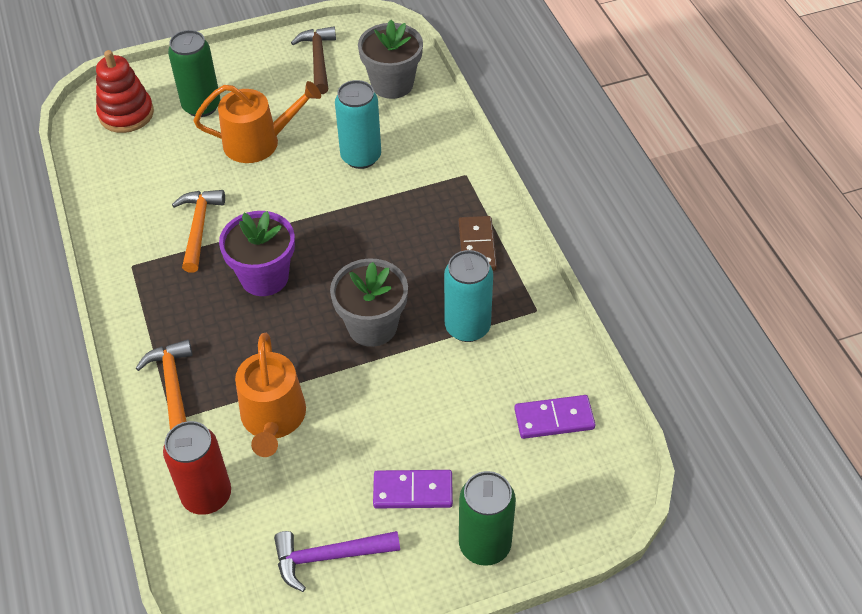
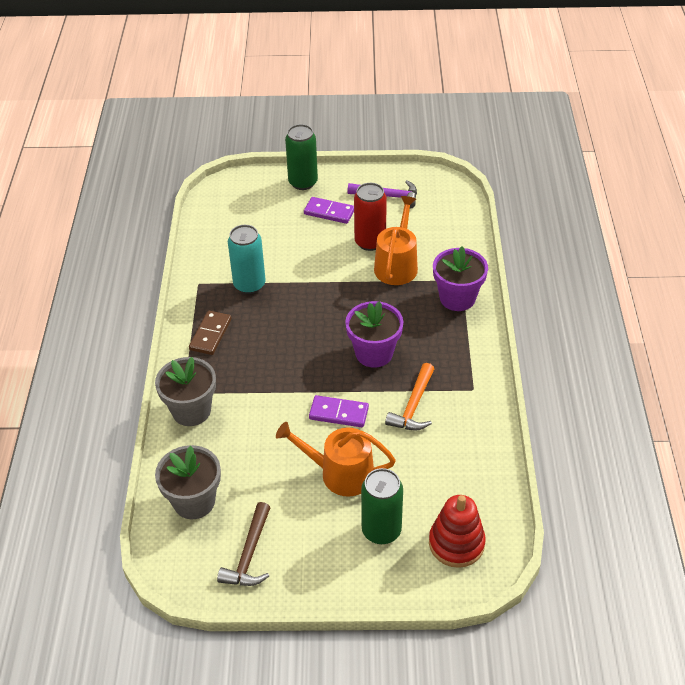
camera: 160 degrees left, 5 degrees down
orange hammer [136,339,193,430] -> purple flower pot [433,246,488,311]
red can [163,421,231,515] -> red can moved to [354,183,387,251]
grey flower pot [330,258,408,347] -> grey flower pot moved to [155,357,216,426]
turquoise can [335,80,381,169] -> none
purple domino [514,395,596,439] -> purple domino moved to [309,395,369,427]

